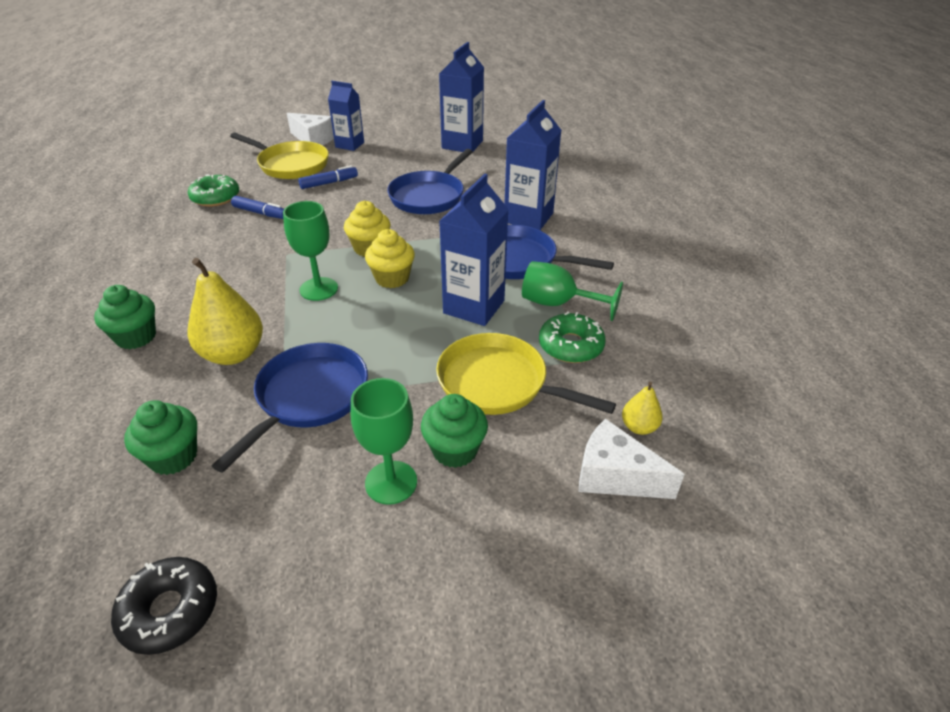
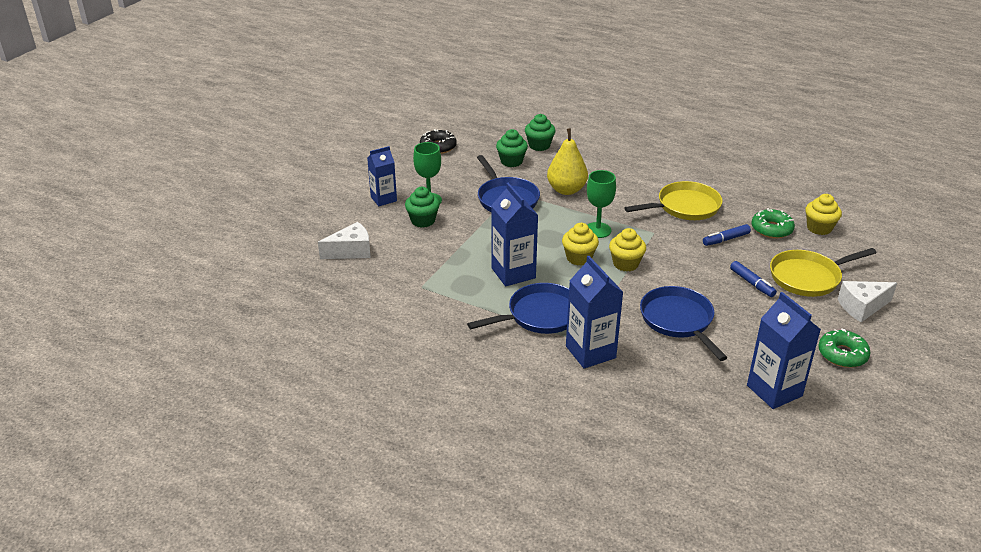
camera: 130 degrees right, 5 degrees down
green cupcake [94,285,156,349] -> green cupcake moved to [525,114,556,151]
blue marker [298,166,358,189] -> blue marker turned 45 degrees counterclockwise [730,261,777,297]
blue carton [328,81,364,151] -> blue carton moved to [367,146,397,206]
yellow pan [436,333,616,415] -> yellow pan moved to [624,181,723,220]
green goblet [522,261,623,321] -> none
green donut [539,312,606,363] -> green donut moved to [818,328,871,368]
yellow pear [622,382,663,435] -> none
none -> yellow cupcake [805,194,842,235]

